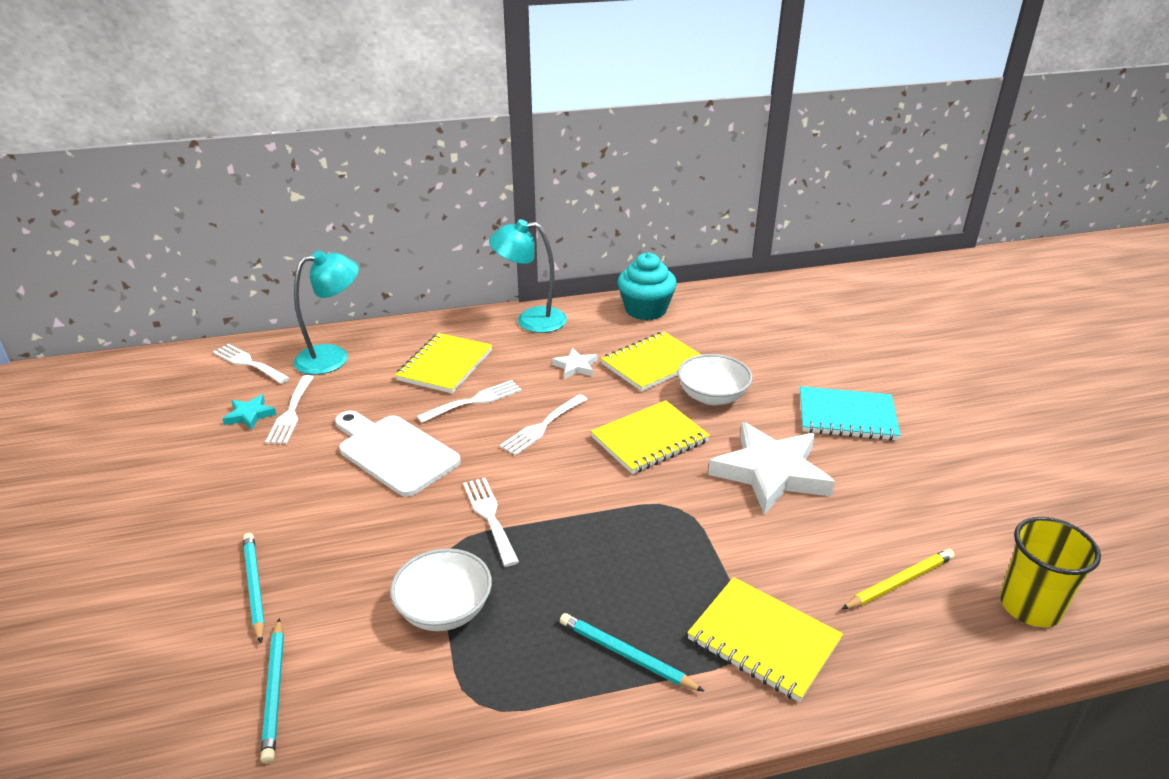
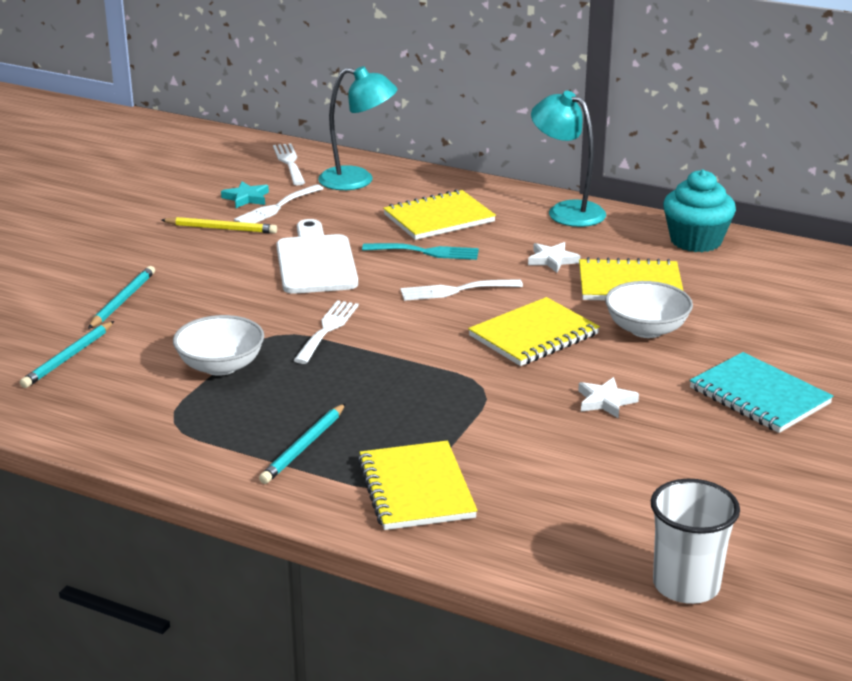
camera: 40 degrees right, 5 degrees down
white fork [417,380,522,423] -> turquoise fork [362,243,479,260]
turquoise pencil [560,613,705,692] -> turquoise pencil turned 135 degrees counterclockwise [259,403,346,484]
yellow notebook [591,400,710,474] -> yellow notebook turned 45 degrees counterclockwise [468,297,600,366]
white star [708,422,835,515] -> white star [578,377,639,419], size x0.45
yellow pencil [842,549,955,609] -> yellow pencil moved to [161,217,277,234]
yellow cup [1000,517,1101,627] -> white cup [651,479,740,604]

